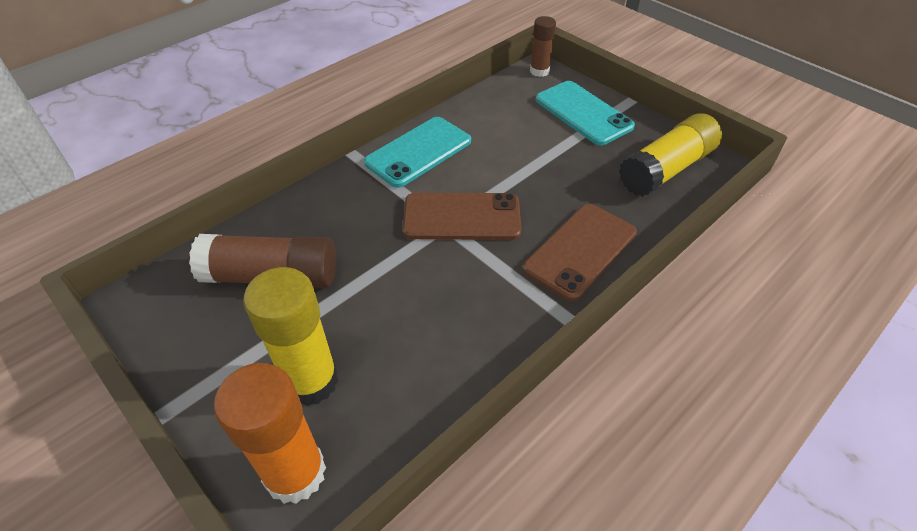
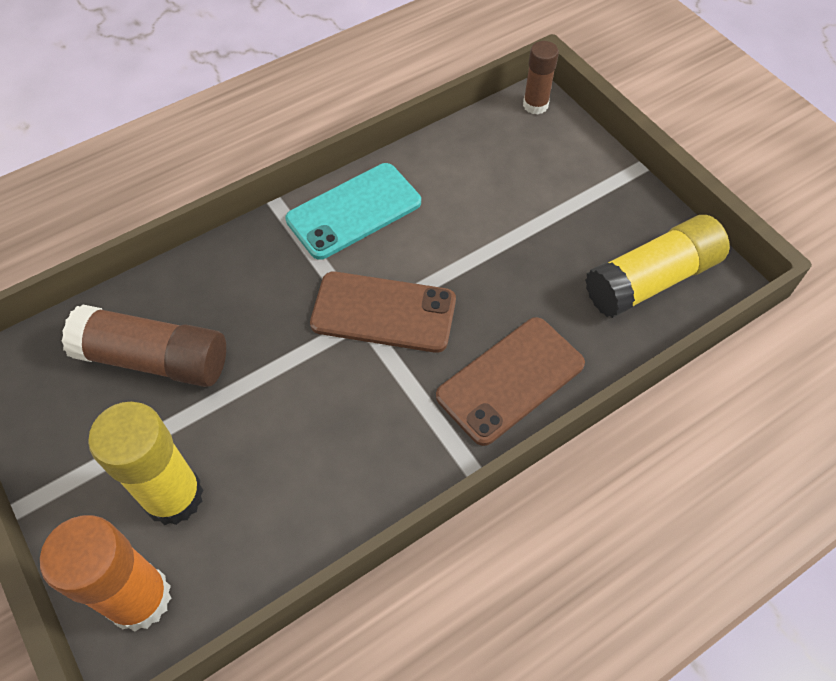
camera: 10 degrees right, 10 degrees up
turquoise phone [536,81,635,145] -> none

